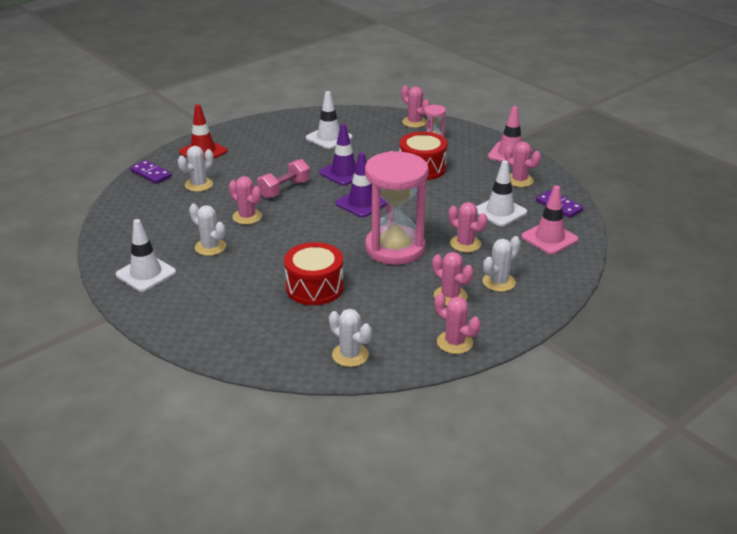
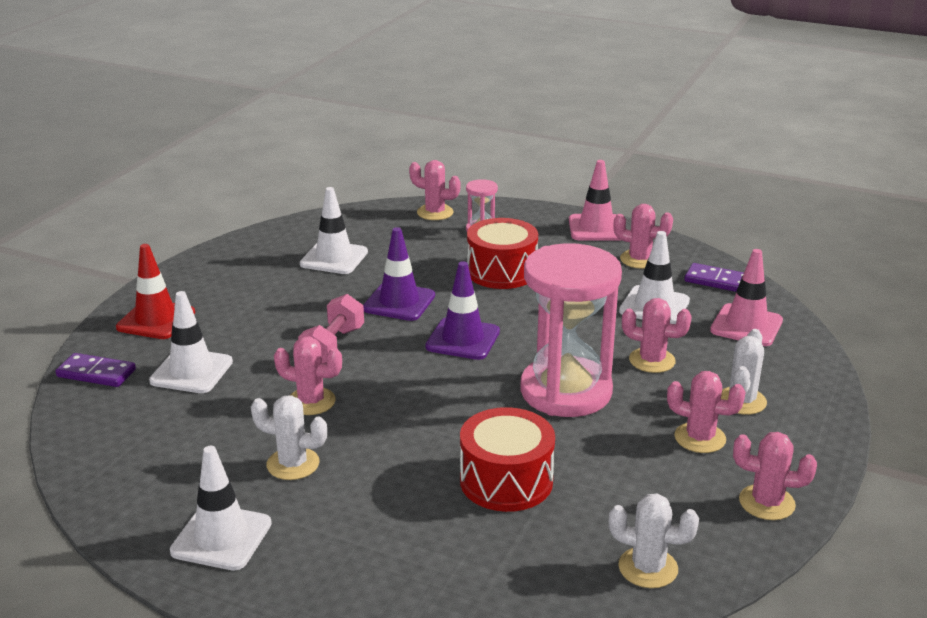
camera: 25 degrees left, 5 degrees down
white cactus [178,146,214,192] -> white traffic cone [149,291,233,393]

